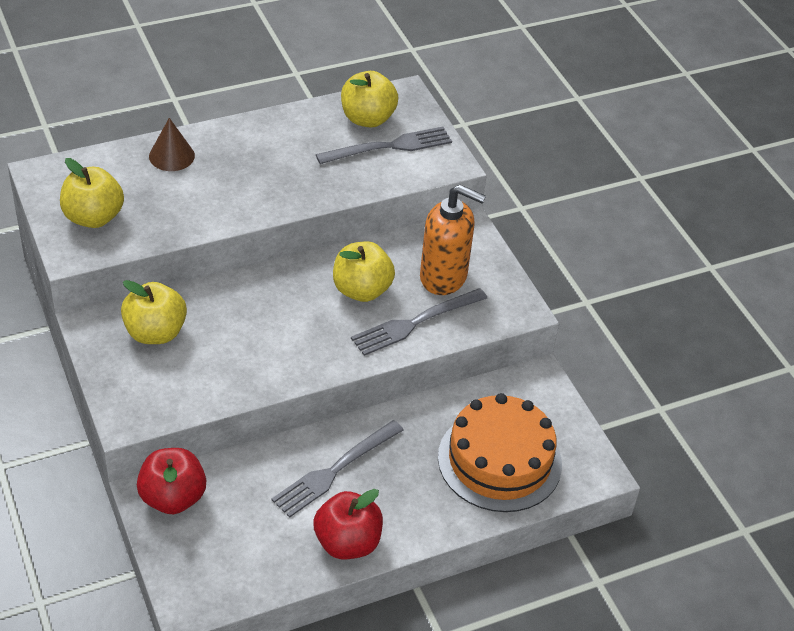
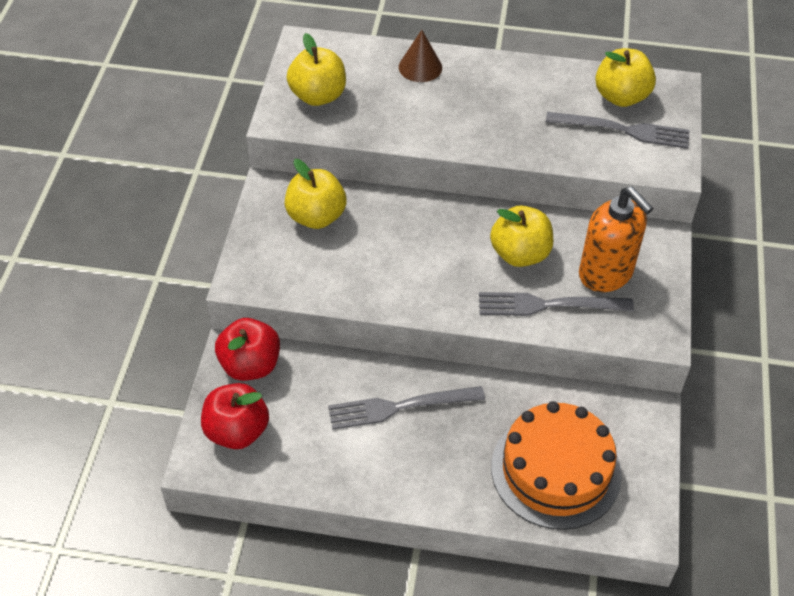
camera: 35 degrees right, 5 degrees up
red apple [313,489,383,559] -> red apple moved to [201,383,269,449]

